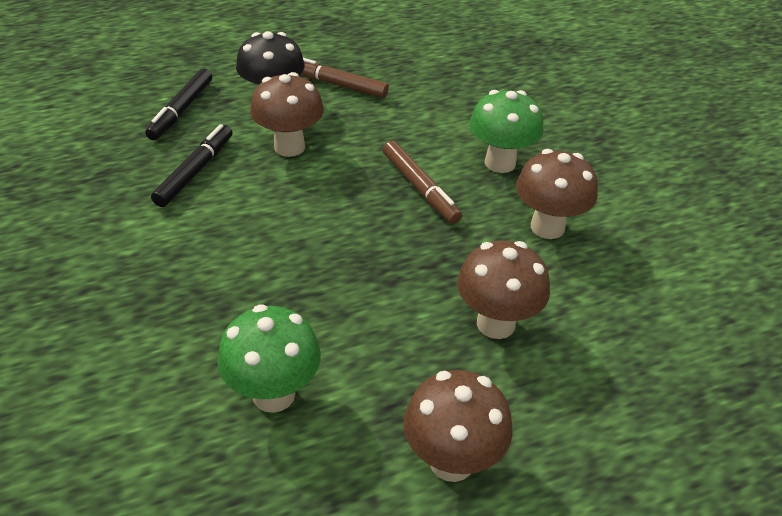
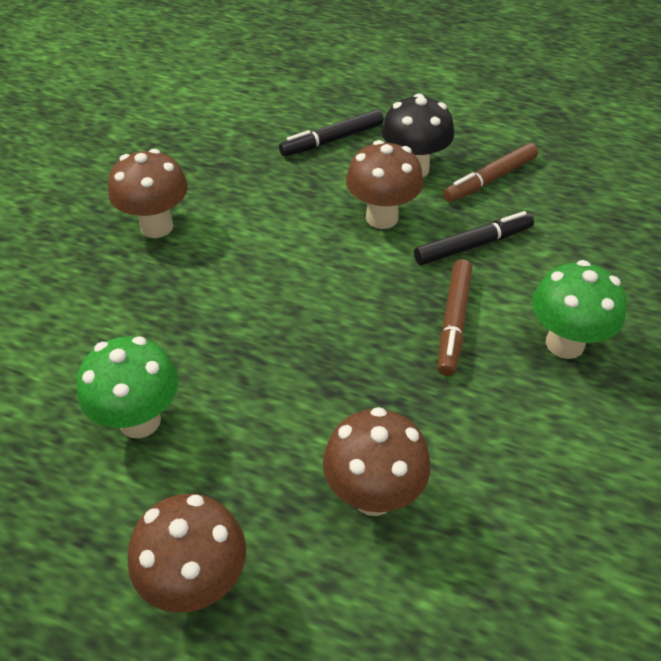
camera: 45 degrees right, 5 degrees up
black marker [151,124,233,207] -> black marker moved to [414,211,534,265]
brown marker [300,58,389,98] -> brown marker turned 105 degrees counterclockwise [443,143,538,202]
brown mushroom [516,149,598,239] -> brown mushroom moved to [108,149,188,238]

